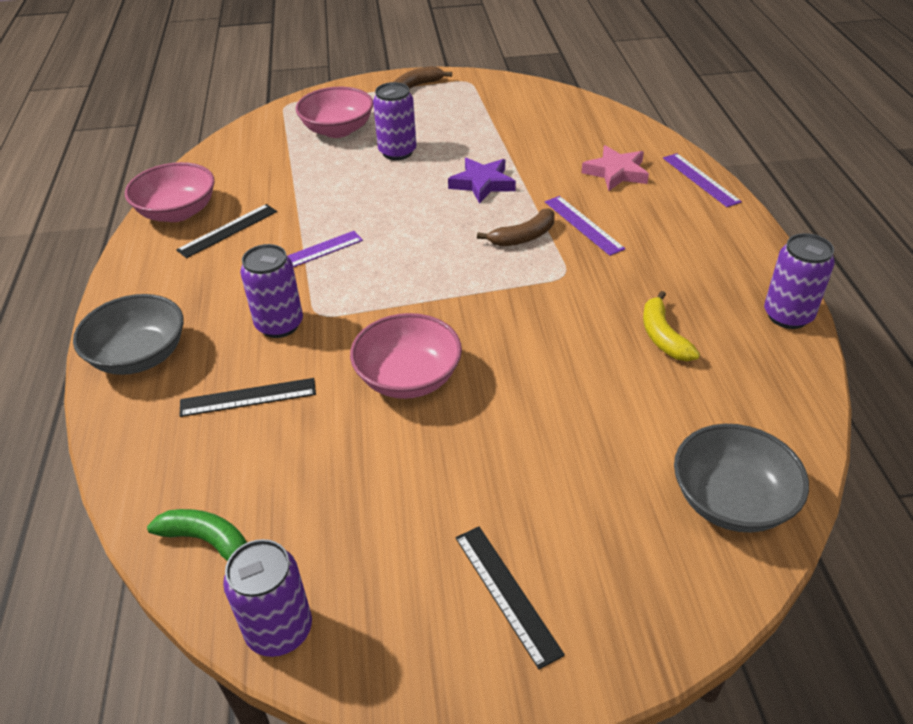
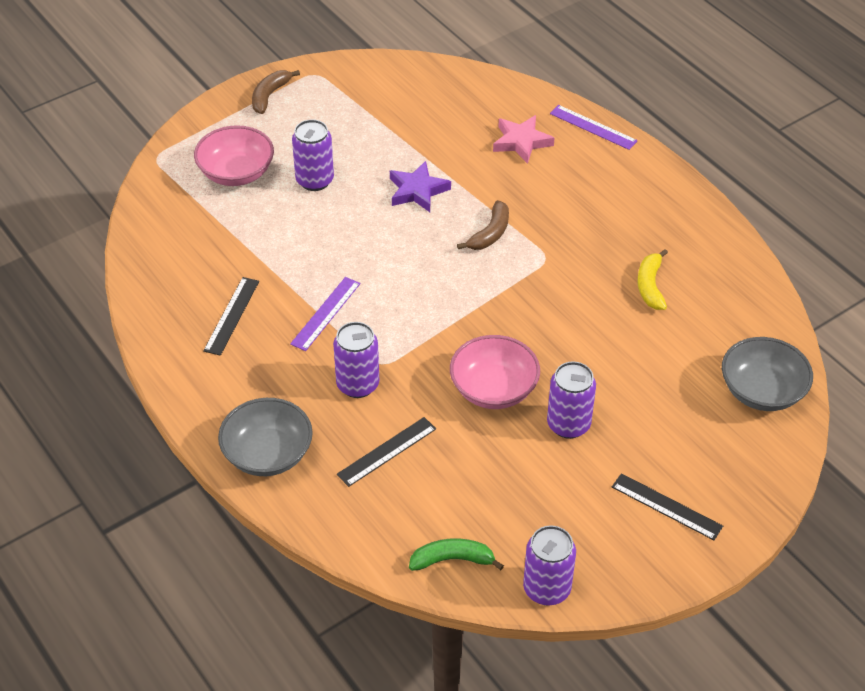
camera: 30 degrees left, 5 degrees up
pink bowl [125,162,215,222] -> none
purple ruler [545,196,625,256] -> none
yellow banana [643,291,700,361] -> yellow banana turned 45 degrees clockwise [638,249,668,310]
purple can [764,233,835,329] -> purple can moved to [547,361,596,439]

